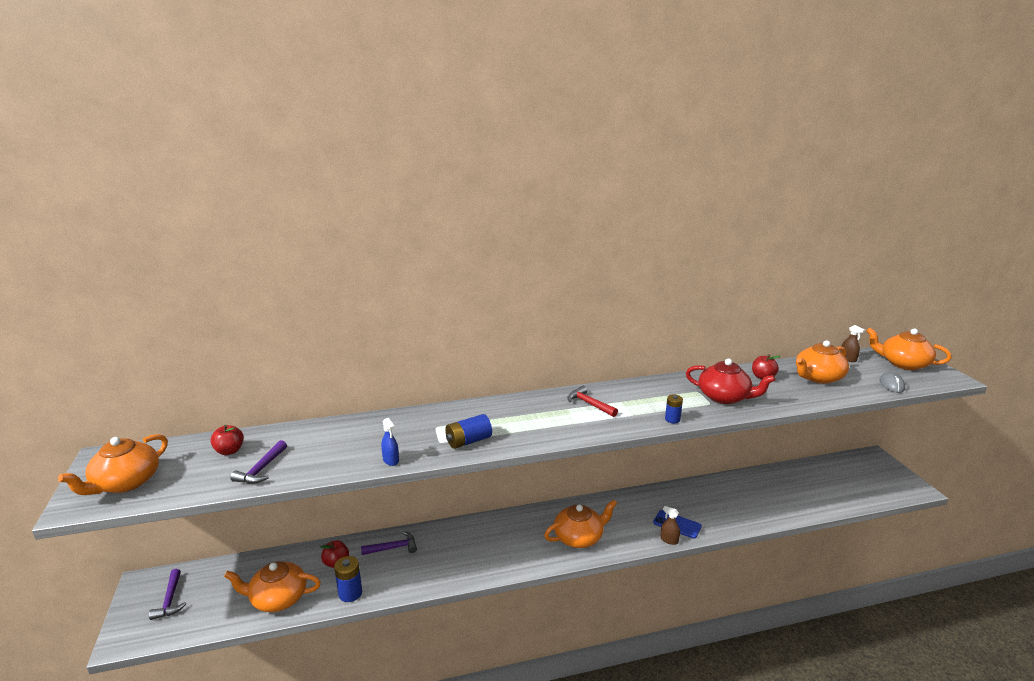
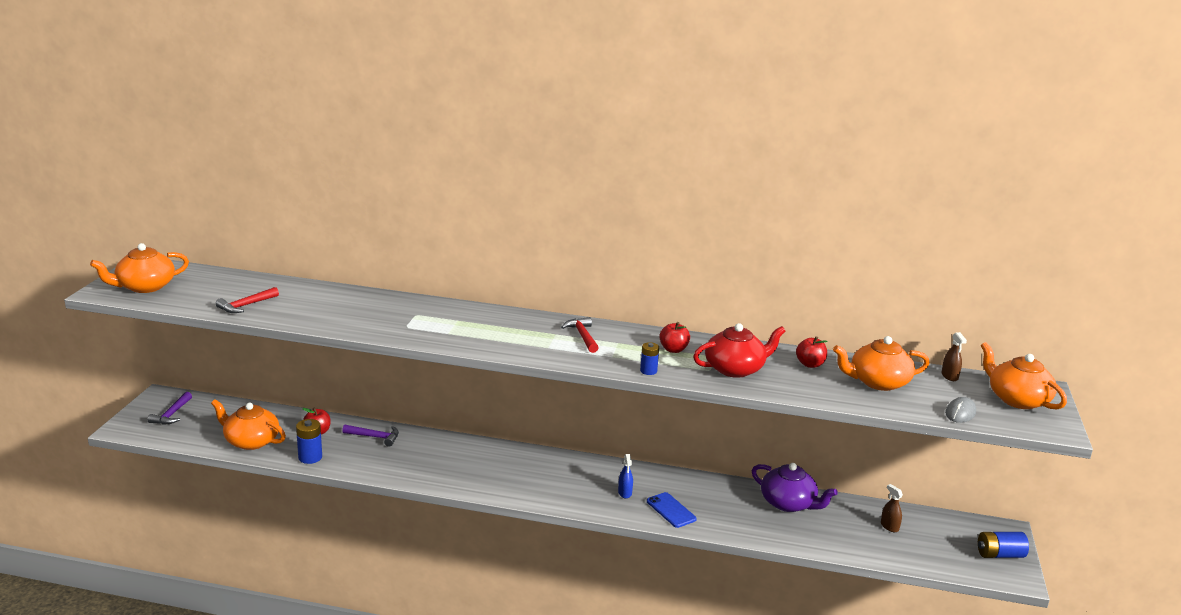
camera: 25 degrees right, 0 degrees up
red apple [210,425,244,455] -> red apple moved to [659,322,690,353]
purple hammer [230,440,287,484] -> red hammer [216,287,279,313]
blue spray bottle [381,418,399,466] -> blue spray bottle moved to [618,454,633,498]
blue battery [445,414,492,449] -> blue battery moved to [978,532,1029,558]
orange teapot [544,500,617,548] -> none
brown spray bottle [660,506,680,545] -> brown spray bottle moved to [881,484,903,532]
red teapot [686,358,775,404] -> red teapot turned 75 degrees counterclockwise [693,323,785,378]
none -> purple teapot [751,463,838,512]

